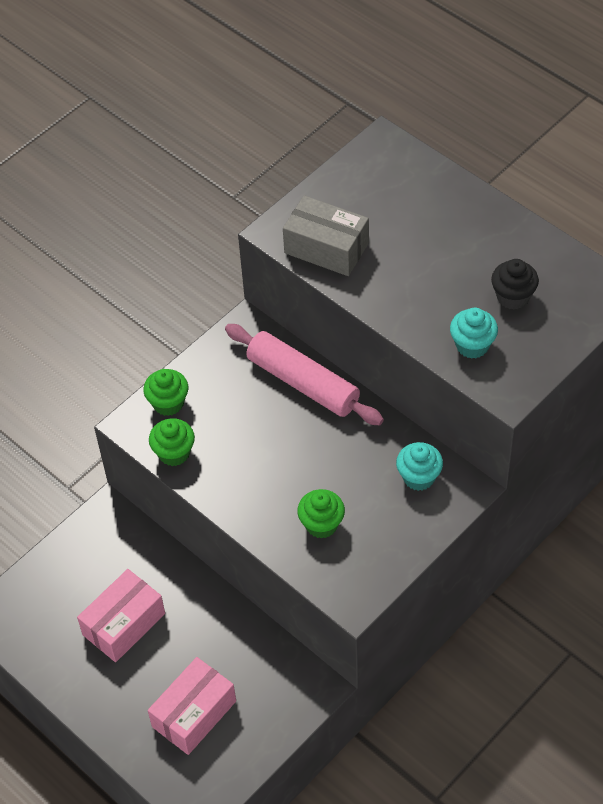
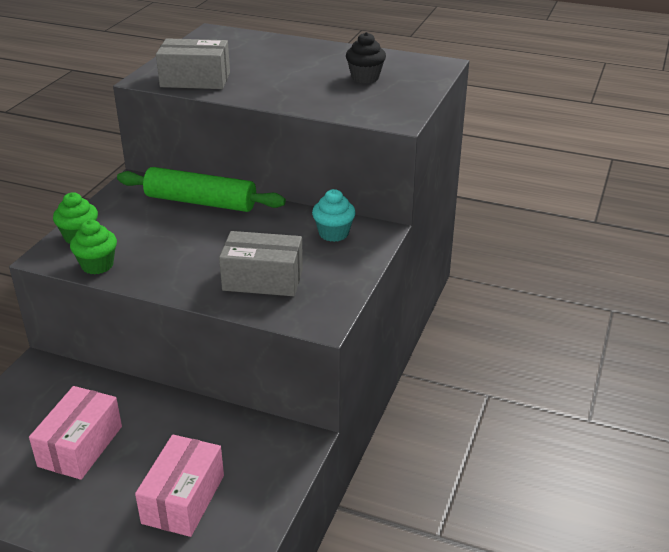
camera: 25 degrees left, 20 degrees down
pink rolling pin [225,324,384,425] -> green rolling pin [117,167,286,212]
green cupcake [297,489,345,539] -> grey box [219,231,303,296]
turquoise cupcake [450,308,498,359] -> none

